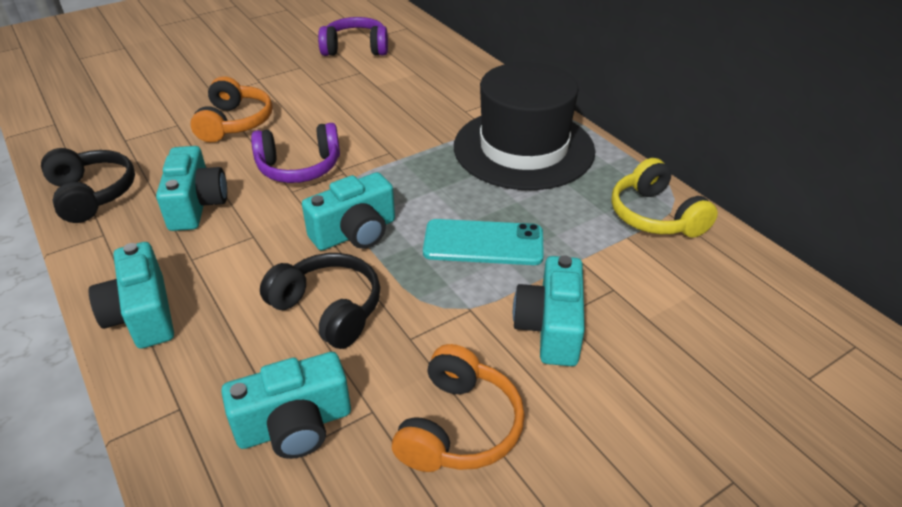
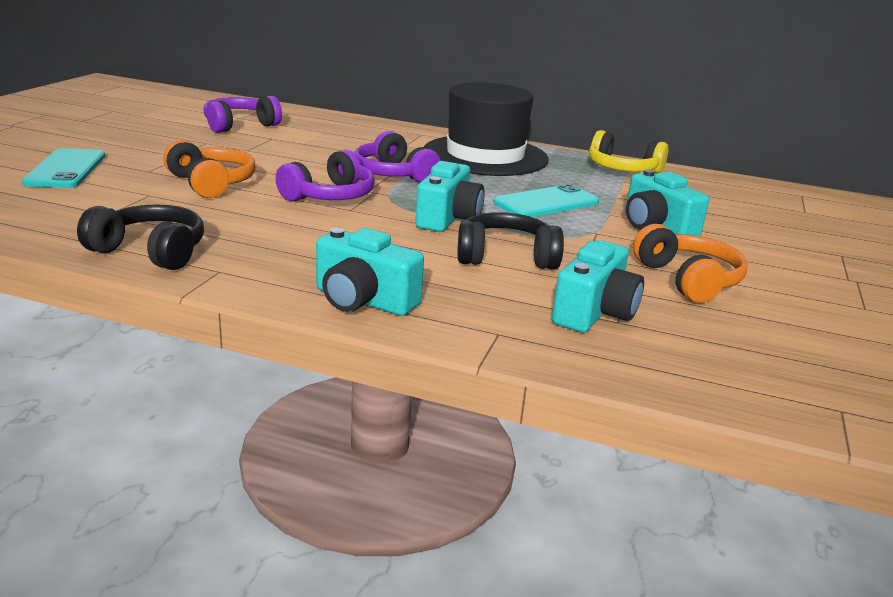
camera: 40 degrees left, 15 degrees down
turquoise camera [156,146,227,231] -> none
none -> turquoise phone [22,148,105,188]
none -> purple headphones [354,131,441,183]

